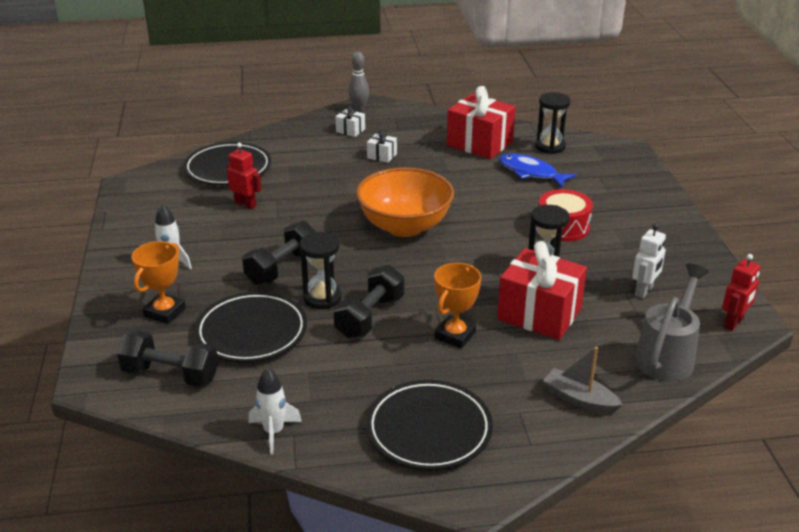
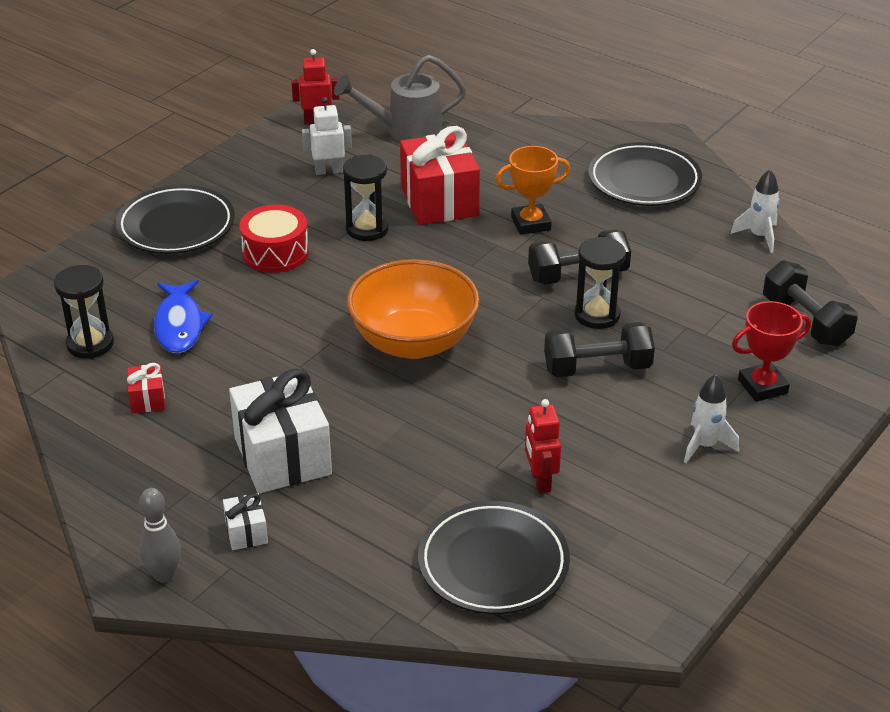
camera: 135 degrees left, 5 degrees up
orange trophy [132,241,186,324] -> red trophy [732,301,811,402]
black plate [194,292,307,362] -> black plate moved to [116,185,235,254]
white gift [367,130,397,163] -> white gift [229,368,332,493], size x2.22
red gift [447,86,516,159] -> red gift [127,363,165,413], size x0.45
grey boat [543,347,623,414] -> none

